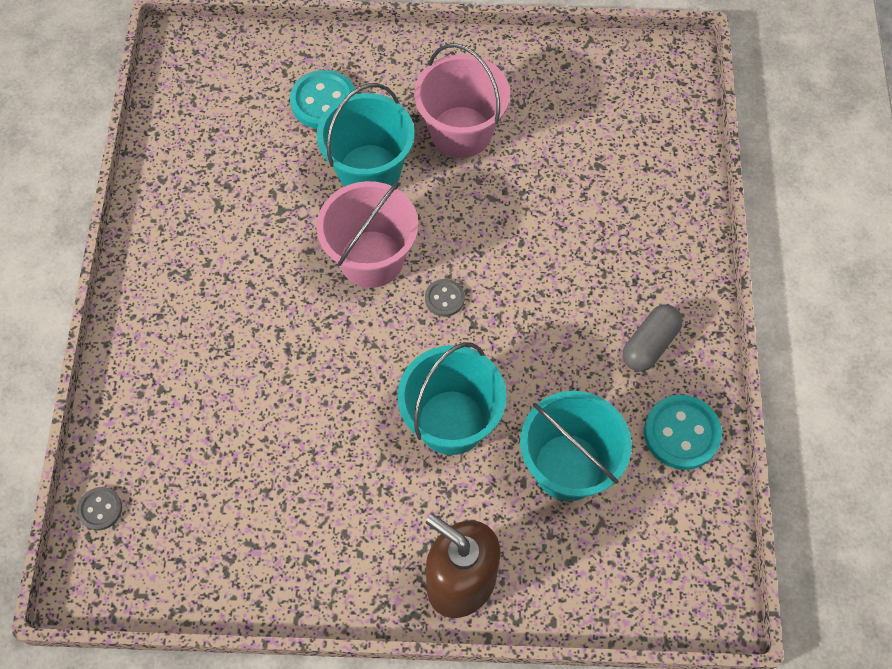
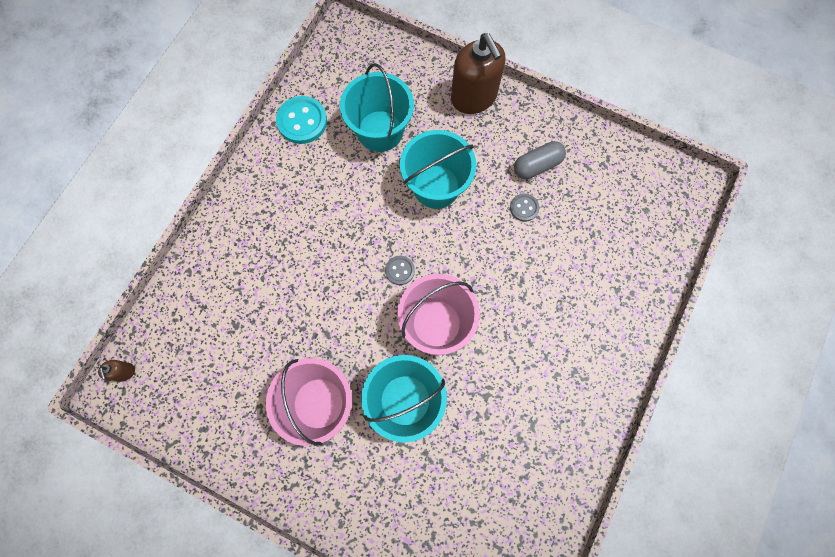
camera: 155 degrees left, 10 degrees up
grey button [77,487,122,530] -> grey button moved to [510,193,539,222]
turquoise button [290,70,355,129] -> none
grey capsule [623,305,683,372] -> grey capsule moved to [514,141,566,179]
none -> brown soap dispenser [98,360,135,382]

